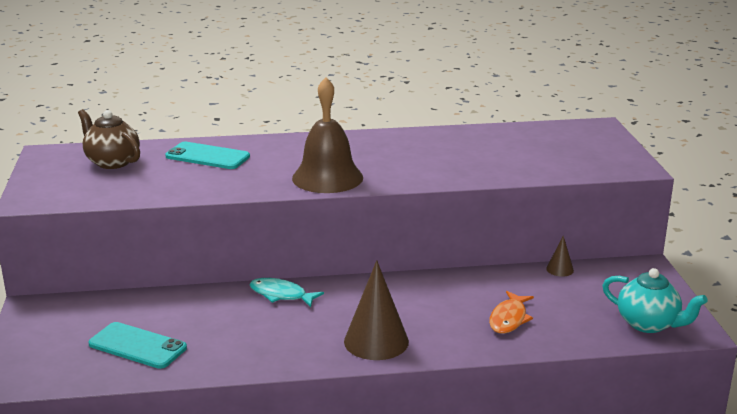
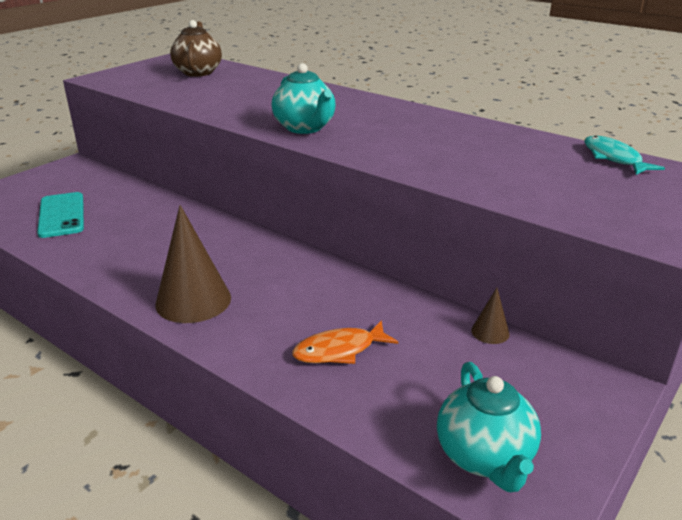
camera: 45 degrees right, 5 degrees up
turquoise phone [165,142,250,169] -> none
turquoise fish [249,278,324,307] -> turquoise fish moved to [584,136,665,175]
brown bell [292,77,363,193] -> turquoise teapot [272,63,336,134]

